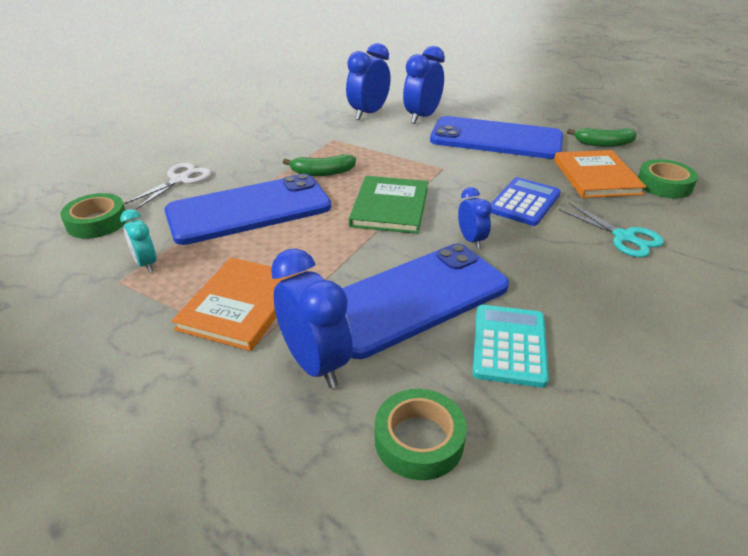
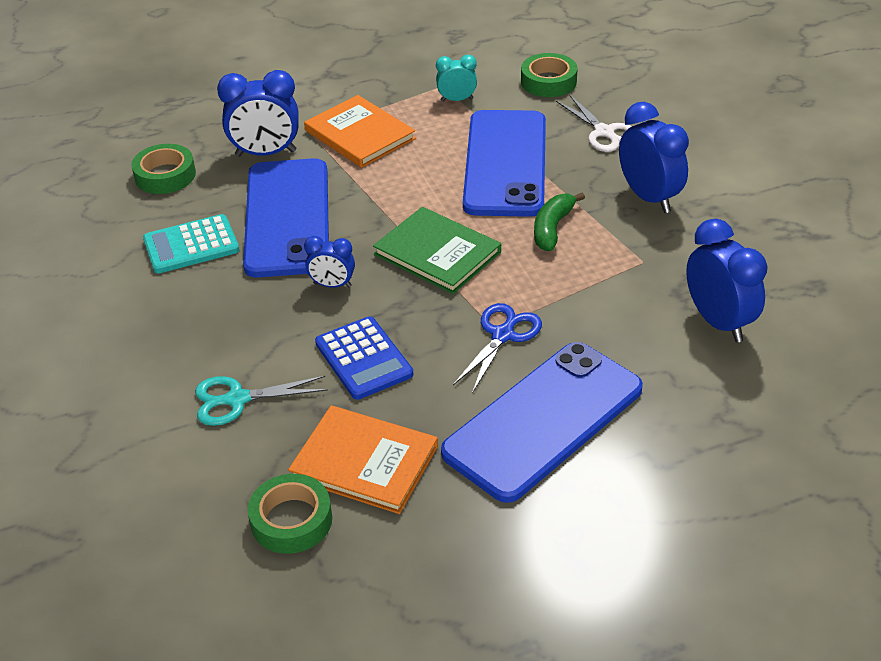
camera: 120 degrees right, 5 degrees up
blue clock [403,46,445,124] -> blue clock moved to [619,102,689,213]
turquoise calculator [472,305,549,388] -> turquoise calculator turned 120 degrees clockwise [143,214,239,273]
green banana [567,128,637,147] -> none
none -> blue scissors [453,303,542,393]

